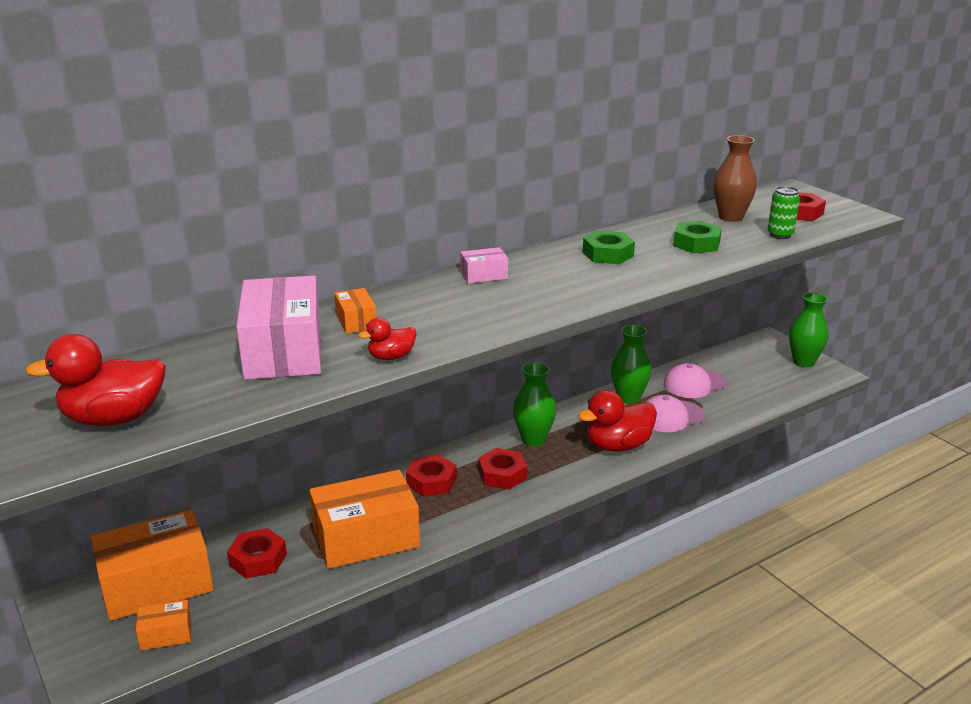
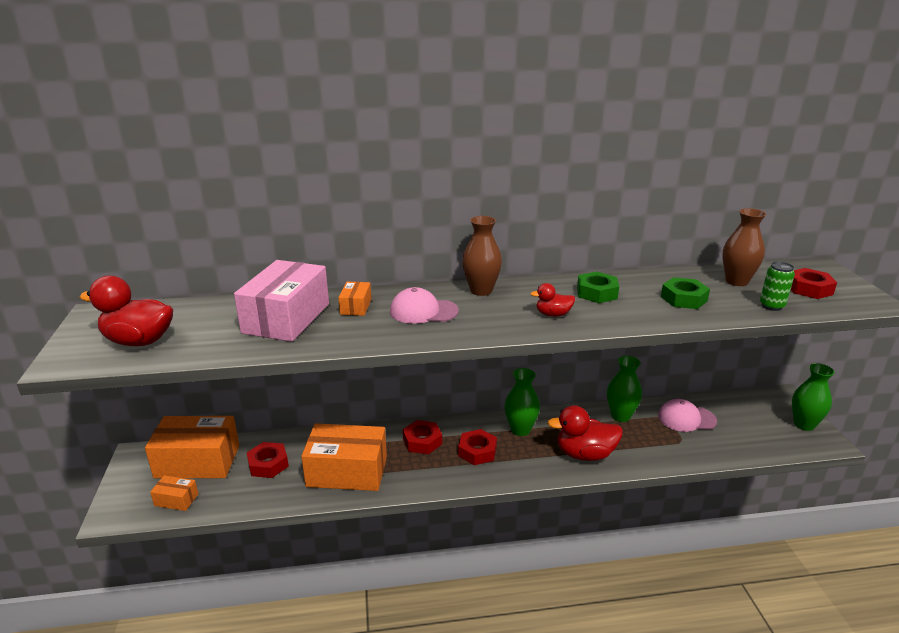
camera: 25 degrees right, 0 degrees up
red duck [359,318,417,360] -> red duck moved to [530,283,575,317]
pink box [460,247,508,284] -> brown vase [462,216,502,296]
pink cap [646,395,705,432] -> pink cap moved to [390,287,459,324]

